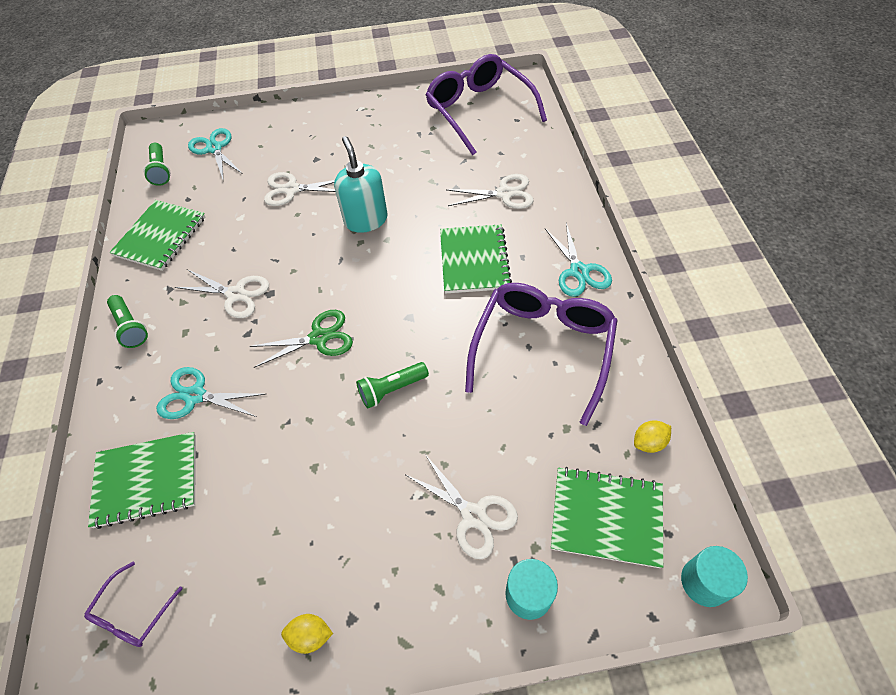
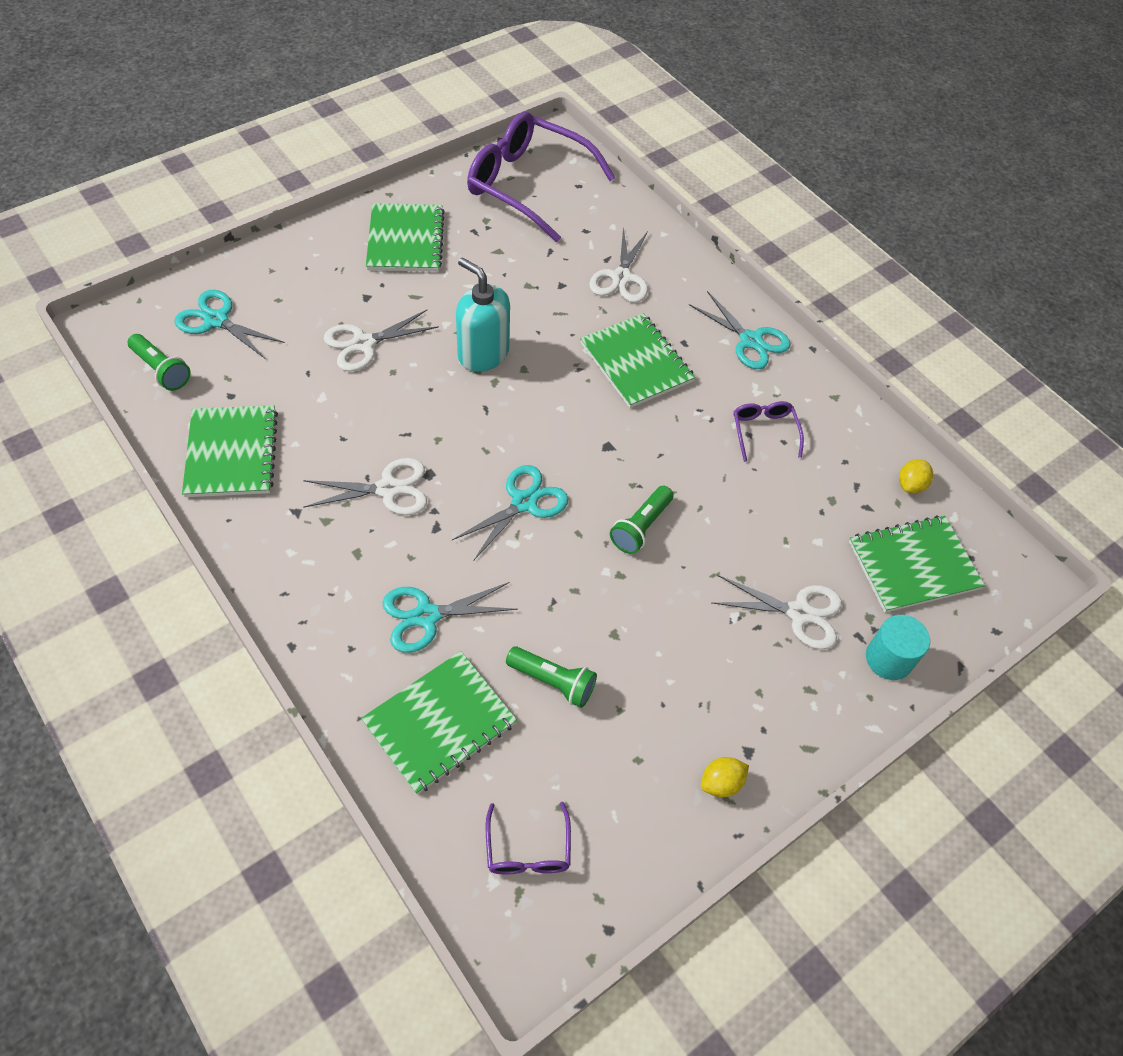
camera: 35 degrees left, 0 degrees up
green flashlight [107,295,148,348] -> green flashlight moved to [506,646,597,708]
green scissors [249,310,353,368] -> turquoise scissors [452,465,569,561]
white scissors [446,174,533,209] -> white scissors turned 135 degrees clockwise [589,228,648,303]
purple glasses [465,283,618,426] -> purple glasses [733,401,804,462], size x0.45
turquoise cylinder [681,546,748,607] -> none
none -> green notebook [366,203,445,272]

